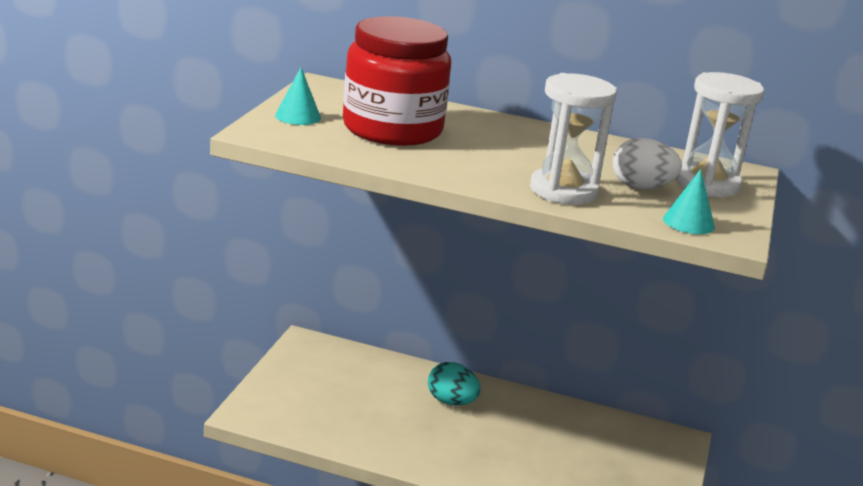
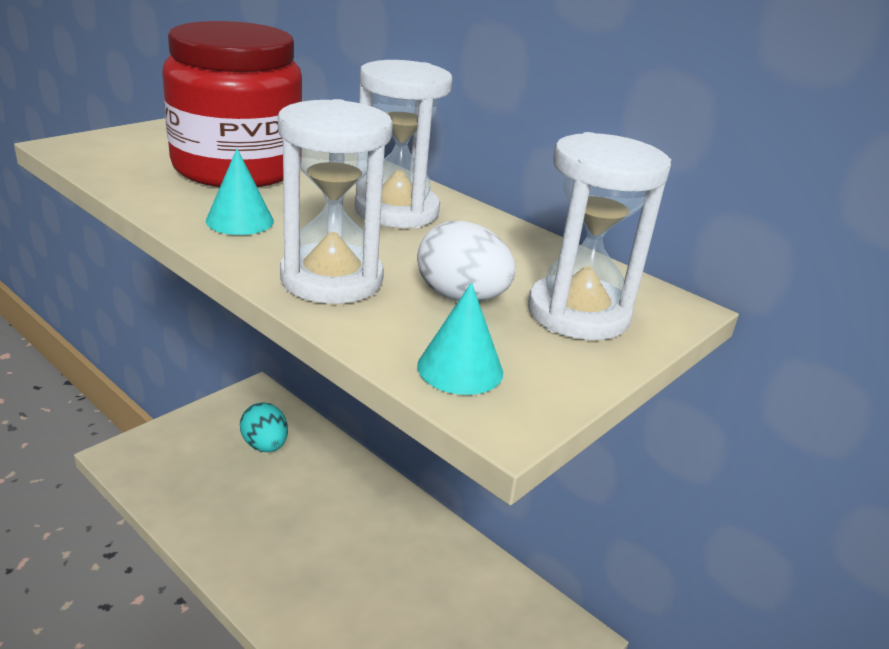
camera: 25 degrees right, 5 degrees up
turquoise cone [275,67,321,125] -> turquoise cone moved to [206,149,274,235]
turquoise egg [428,362,481,405] -> turquoise egg moved to [240,403,288,452]
none -> white hourglass [355,60,453,228]

